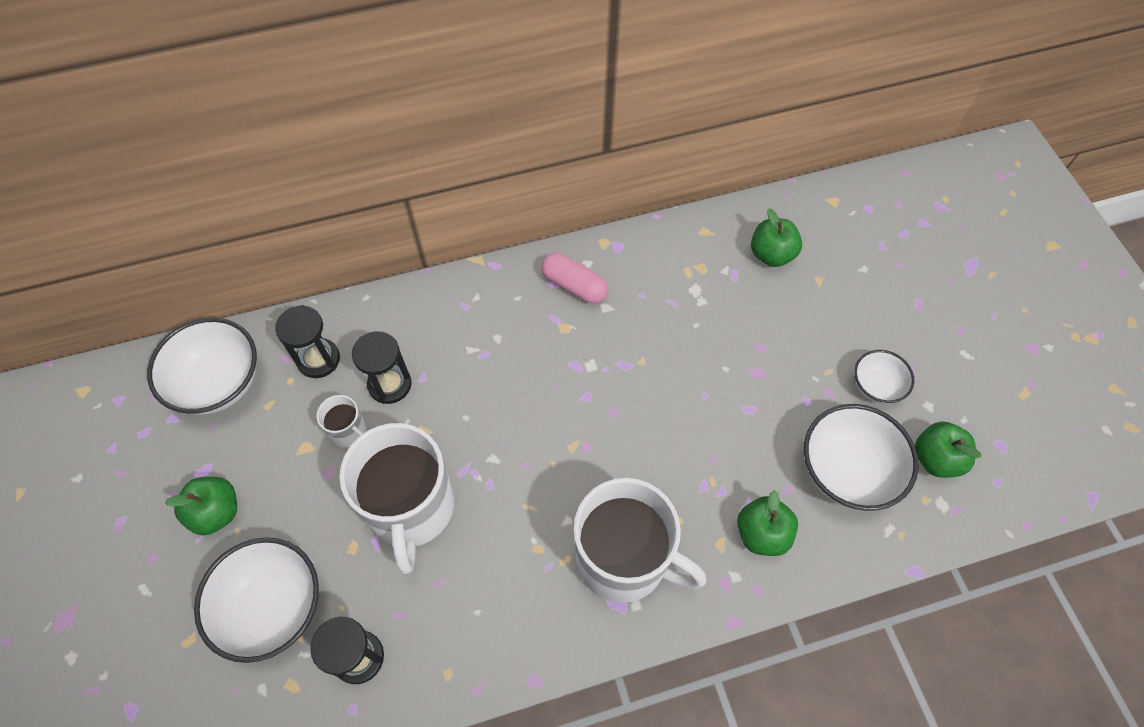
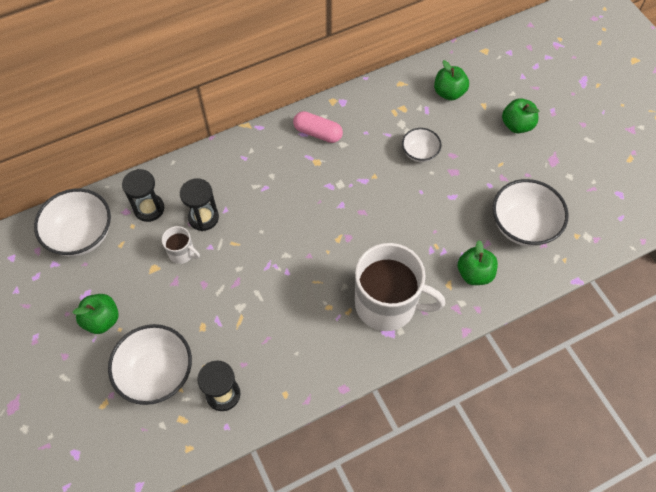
camera: 10 degrees left, 0 degrees up
white mug [339,423,454,574] -> none
white bowl [854,350,914,404] -> white bowl moved to [402,128,441,162]
green apple [915,422,981,478] -> green apple moved to [502,98,539,133]

